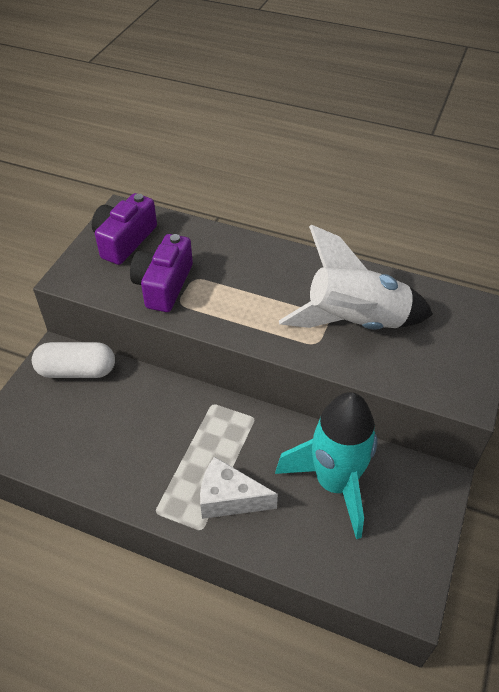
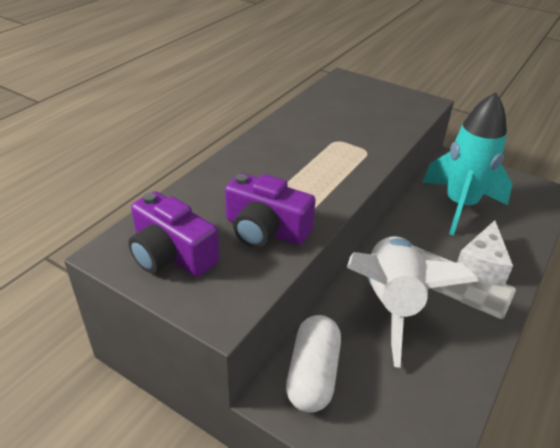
camera: 80 degrees left, 10 degrees down
white rocket [279,225,433,330] -> white rocket moved to [347,237,478,368]

